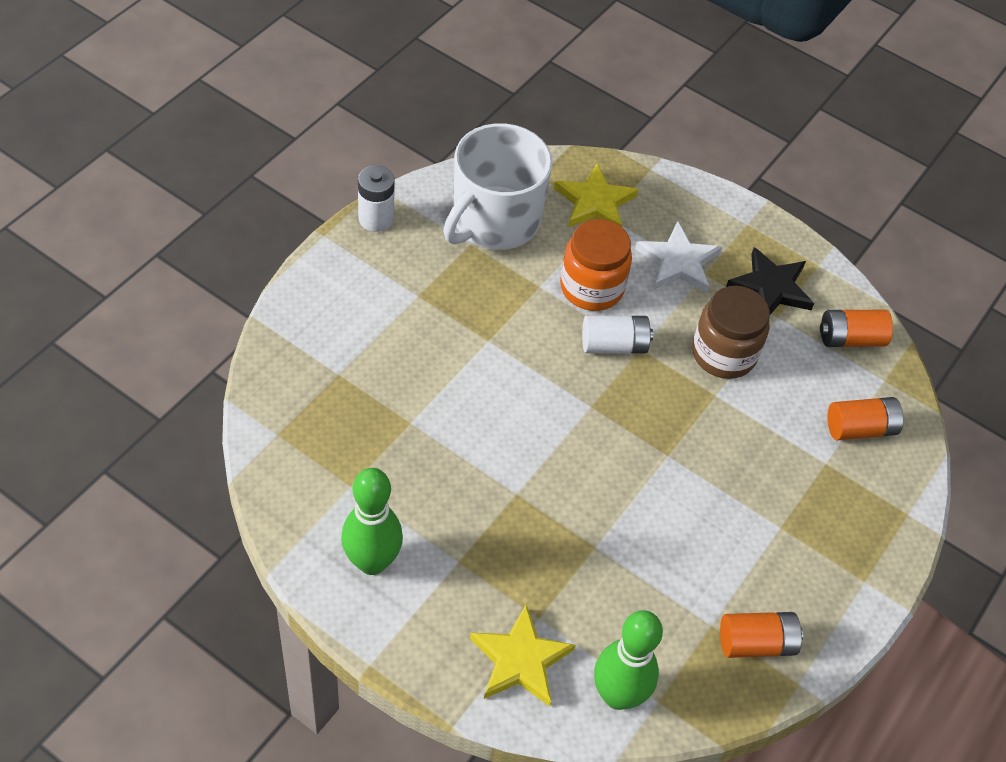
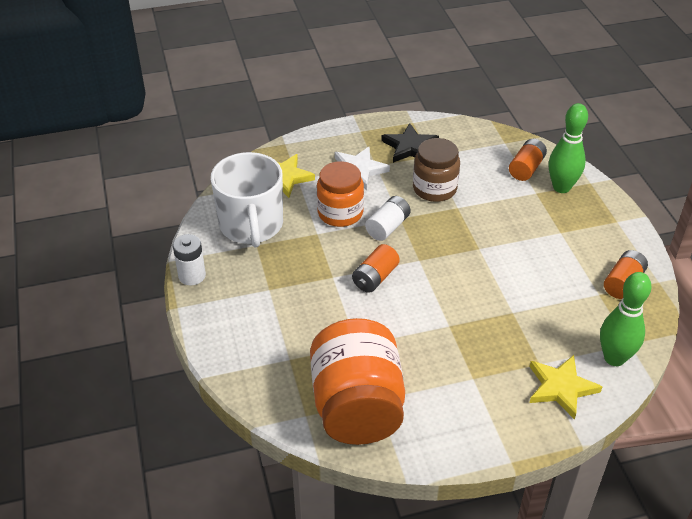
camera: 45 degrees left, 10 degrees down
green bowling pin [341,468,403,575] -> green bowling pin moved to [549,103,588,193]
orange battery [820,310,893,347] -> orange battery moved to [352,244,400,293]
none -> orange jar [310,318,405,445]

